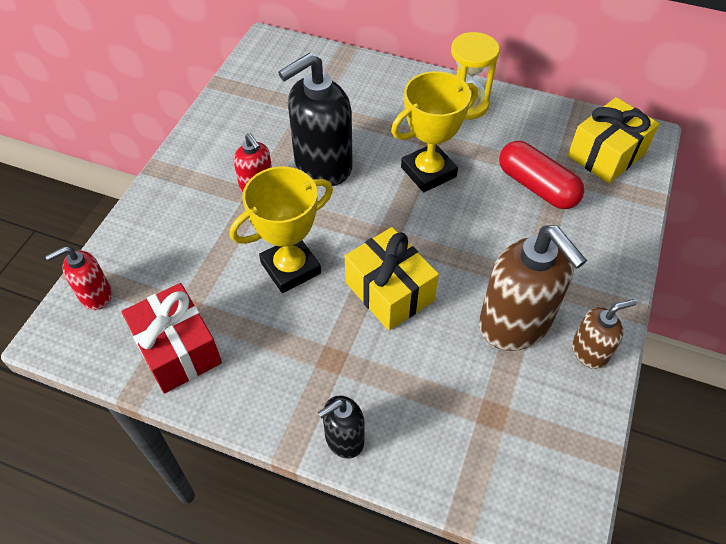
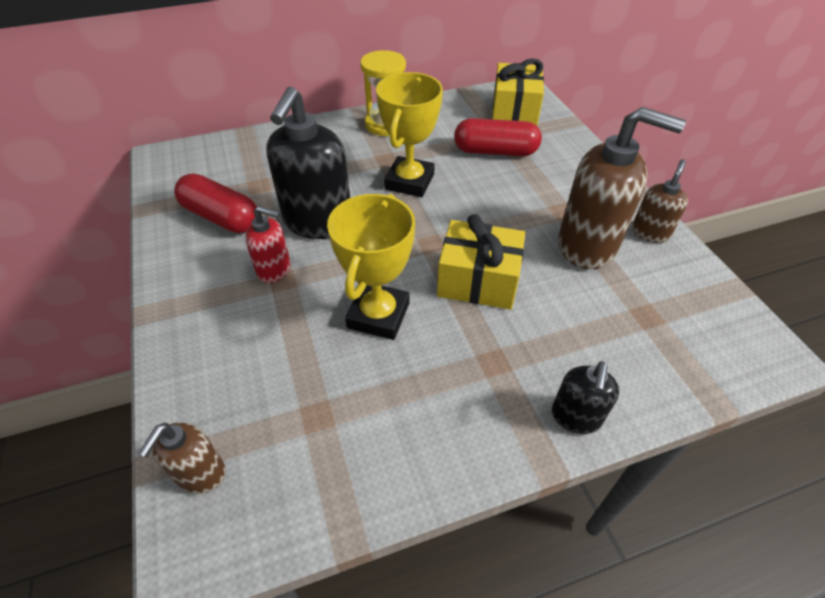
camera: 40 degrees left, 5 degrees down
red soap dispenser [45,246,112,310] -> brown soap dispenser [138,423,226,494]
red gift [122,283,222,393] -> none
none -> red capsule [174,173,257,233]

